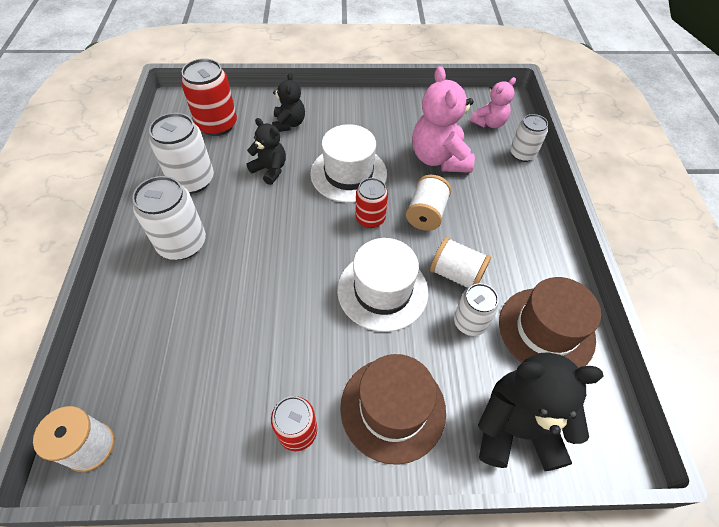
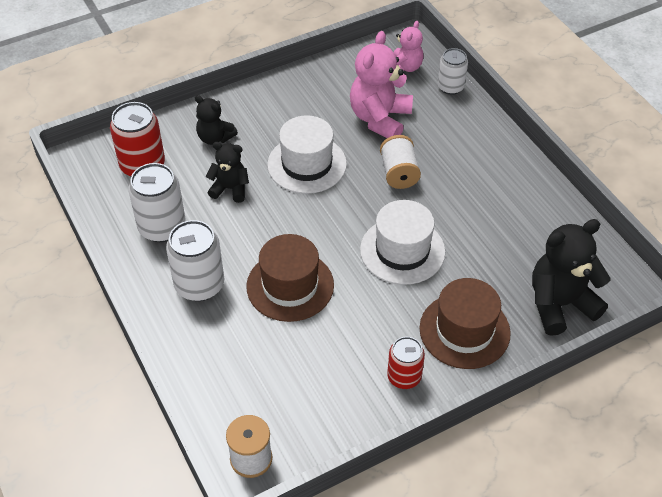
camera: 25 degrees left, 5 degrees down
black teddy bear [272,72,305,132] -> black teddy bear turned 150 degrees clockwise [195,95,238,145]
red can [355,178,388,228] -> none
pink teddy bear [412,66,475,173] -> pink teddy bear turned 60 degrees clockwise [350,31,413,138]
white spool [430,237,491,288] -> none
white can [454,283,499,336] -> none
brown hat [499,277,601,368] -> brown hat moved to [246,234,334,322]

